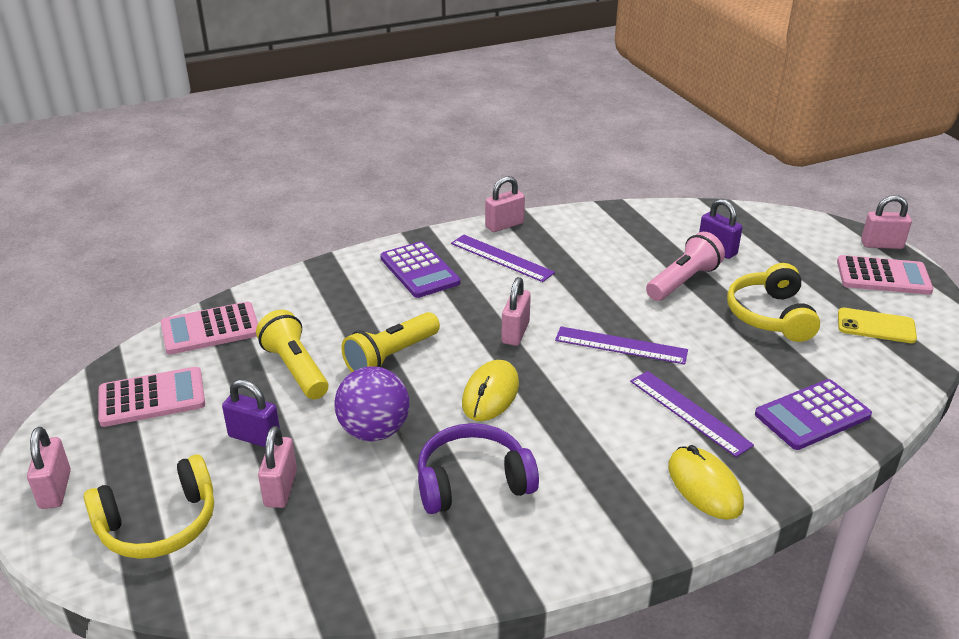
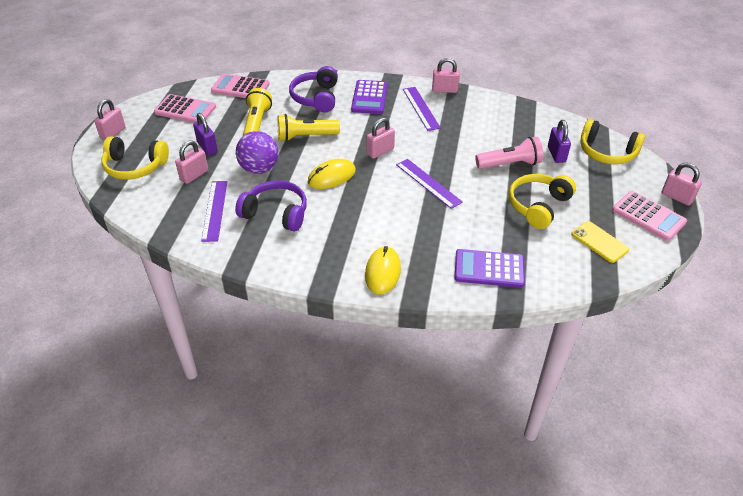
camera: 35 degrees right, 10 degrees up
purple ruler [630,371,754,457] -> purple ruler moved to [201,181,227,242]
none -> purple headphones [289,66,338,113]
none -> yellow headphones [581,119,645,165]

